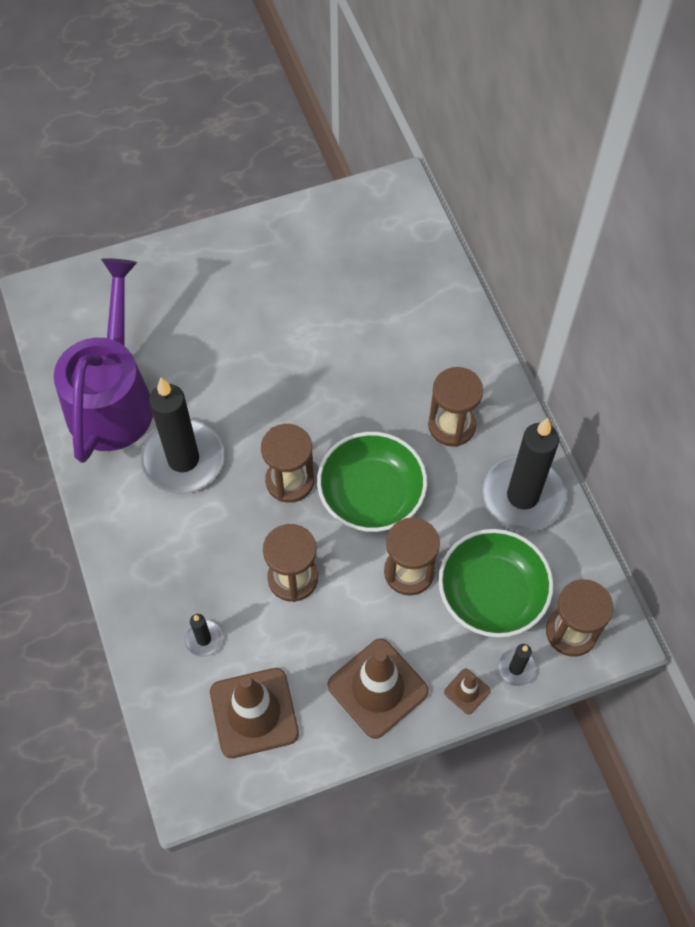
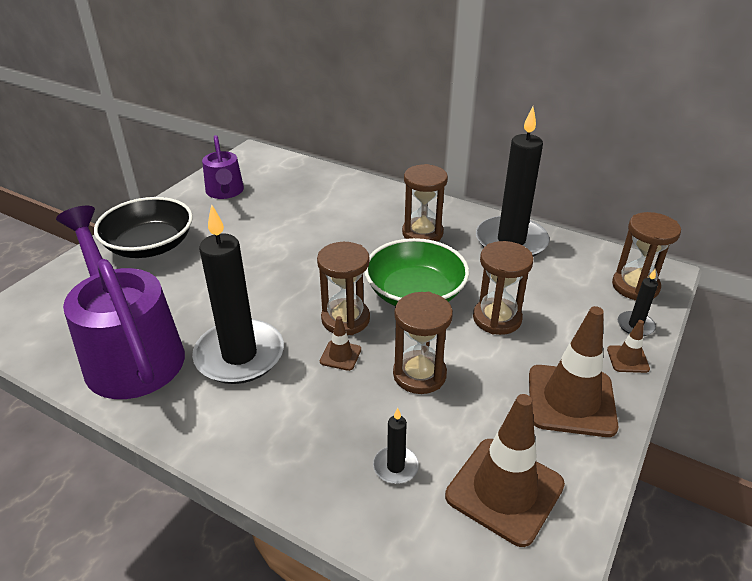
camera: 40 degrees left, 25 degrees down
green bowl [438,529,554,637] -> none
none -> black bowl [94,197,193,258]
none -> purple watering can [202,135,244,199]
none -> brown traffic cone [320,316,361,371]

